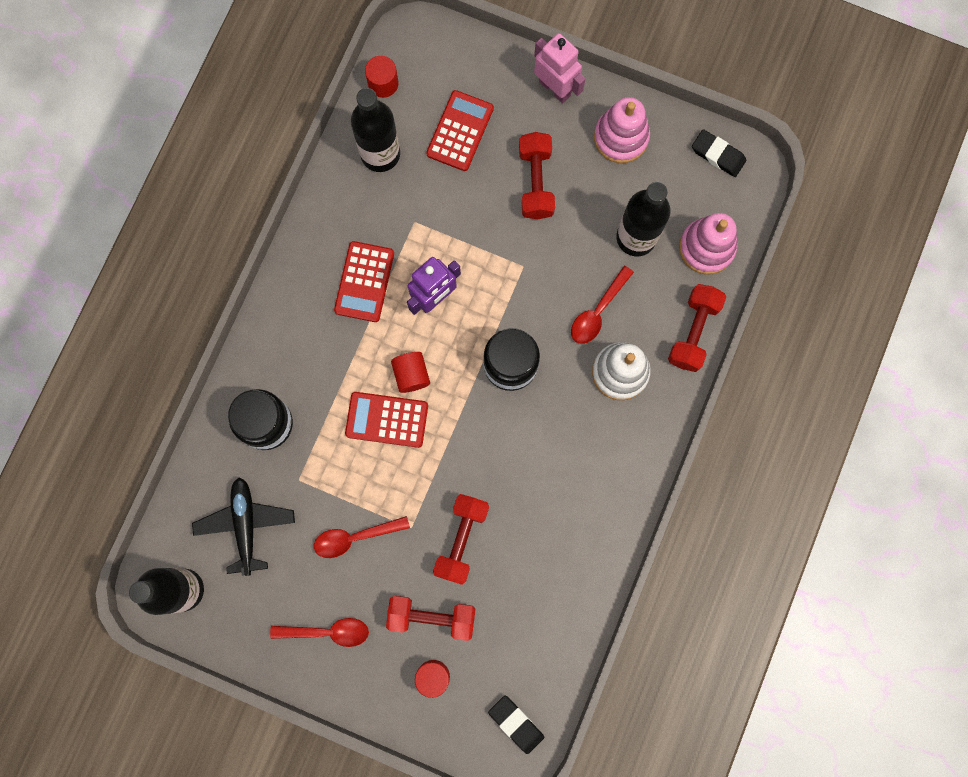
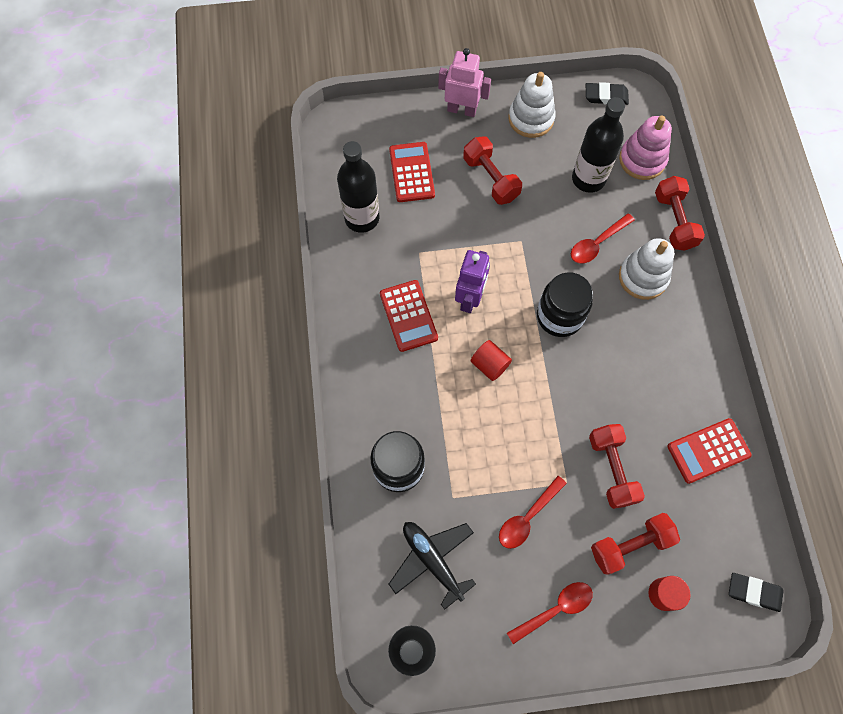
camera: 30 degrees left, 10 degrees down
red calculator [345,392,428,448] -> red calculator moved to [667,418,752,484]
red cylinder [365,56,398,98] -> none
red spoon [571,266,634,344] -> red spoon turned 45 degrees clockwise [571,213,635,264]
pink stacking toy [594,97,650,163] -> white stacking toy [508,72,556,138]

